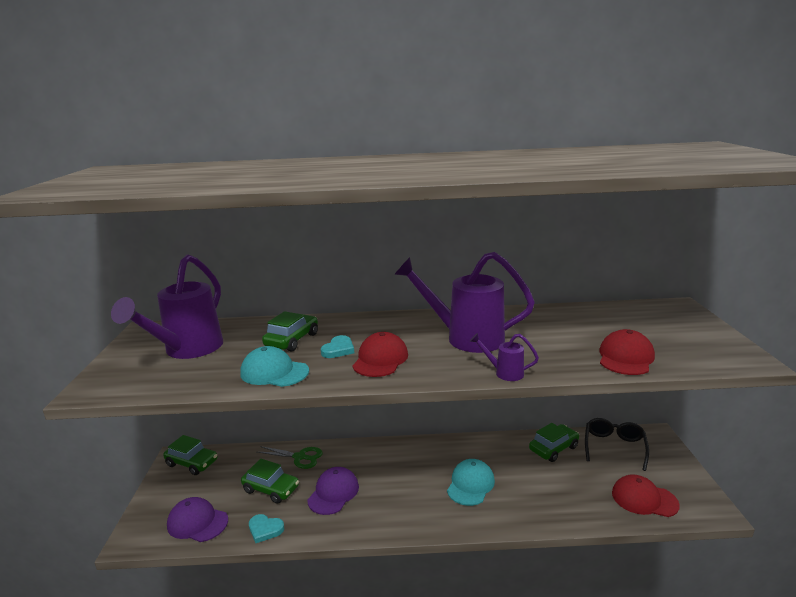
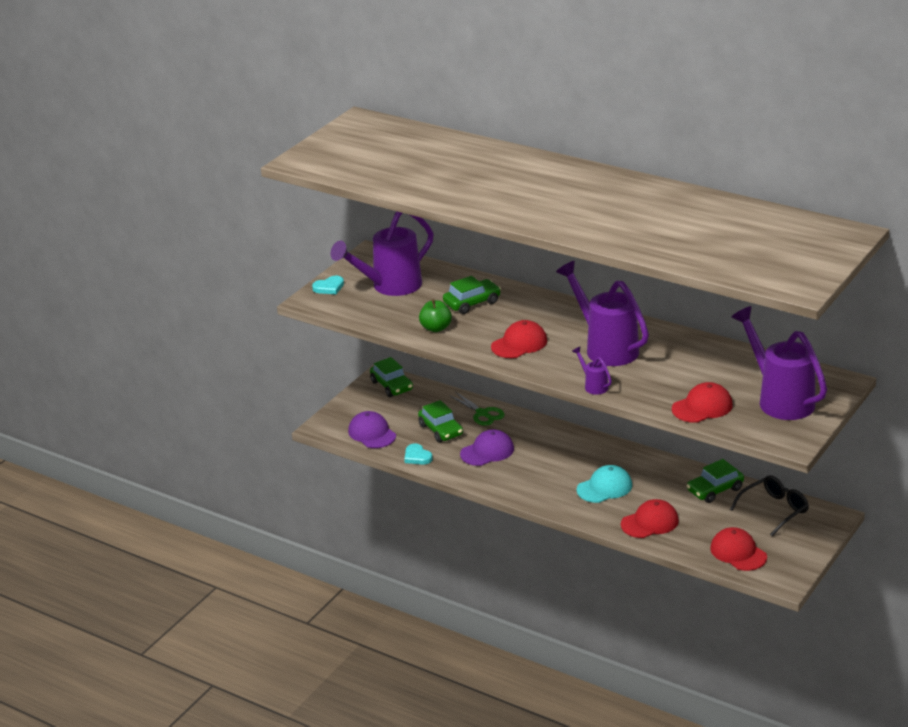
camera: 35 degrees right, 10 degrees up
turquoise cap [241,346,309,387] -> green apple [419,299,452,332]
turquoise heart [321,335,354,358] -> turquoise heart moved to [312,276,344,294]
green car [529,423,579,462] -> green car turned 150 degrees clockwise [686,459,744,503]
none -> red cap [621,499,679,538]
none -> purple watering can [731,306,827,420]

